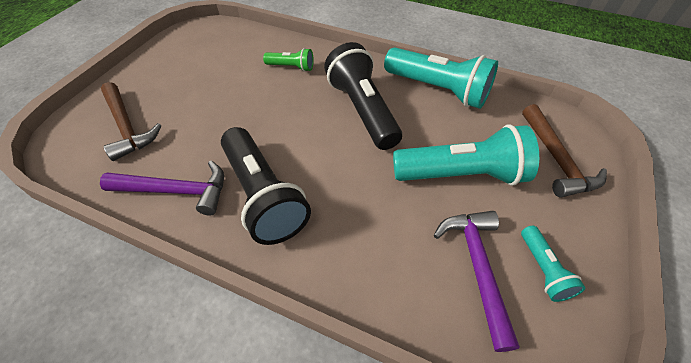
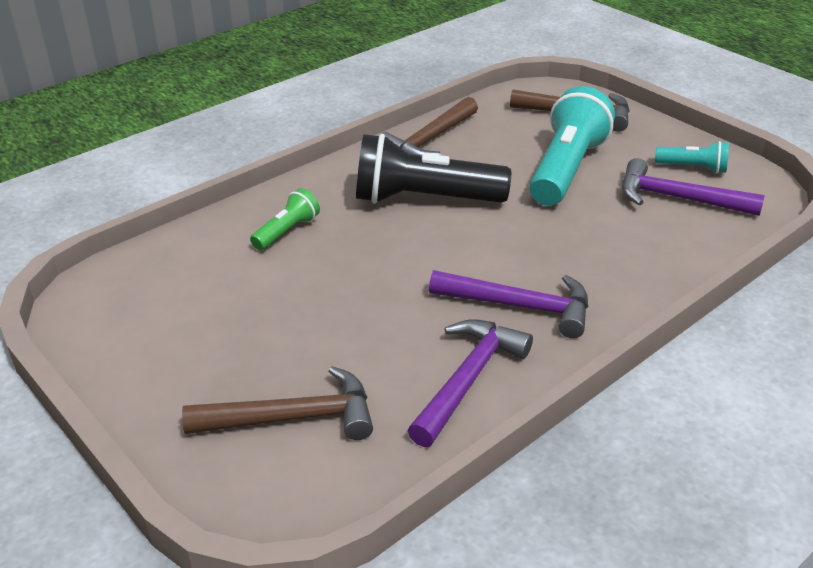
camera: 65 degrees left, 15 degrees down
black flashlight [221,127,311,245] -> purple hammer [429,270,588,338]
turquoise flashlight [384,47,498,109] -> brown hammer [381,97,478,156]

